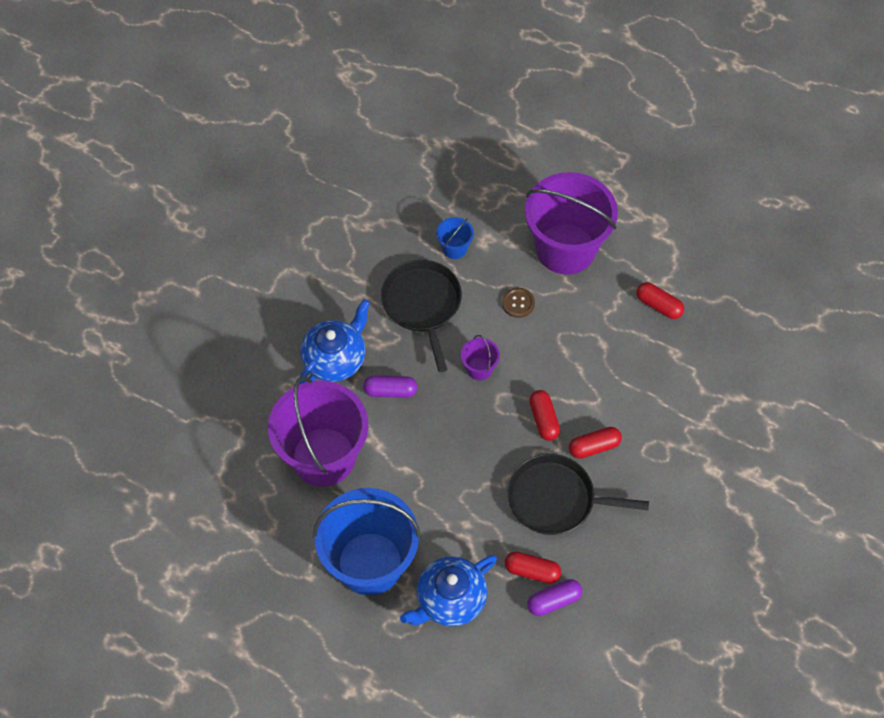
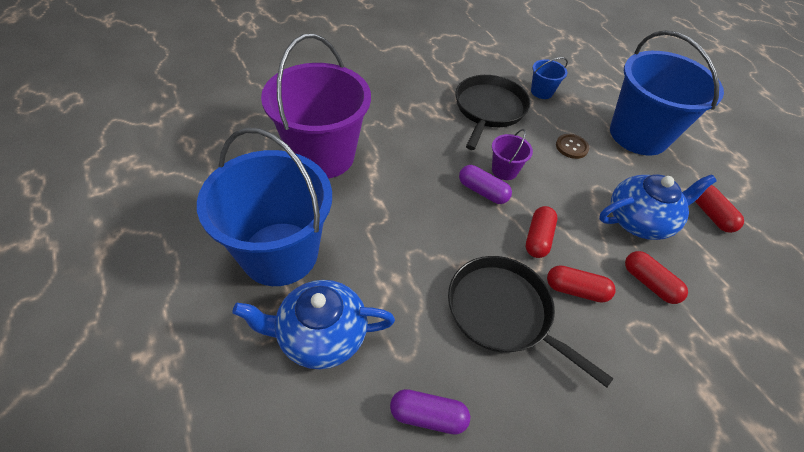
camera: 30 degrees right, 10 degrees down
blue teapot [299,299,370,384] -> blue teapot moved to [599,174,717,240]
purple capsule [363,375,417,398] -> purple capsule moved to [459,165,512,204]
red capsule [505,551,561,584] -> red capsule moved to [625,251,688,304]
purple bucket [525,172,618,275] -> blue bucket [610,30,724,155]

